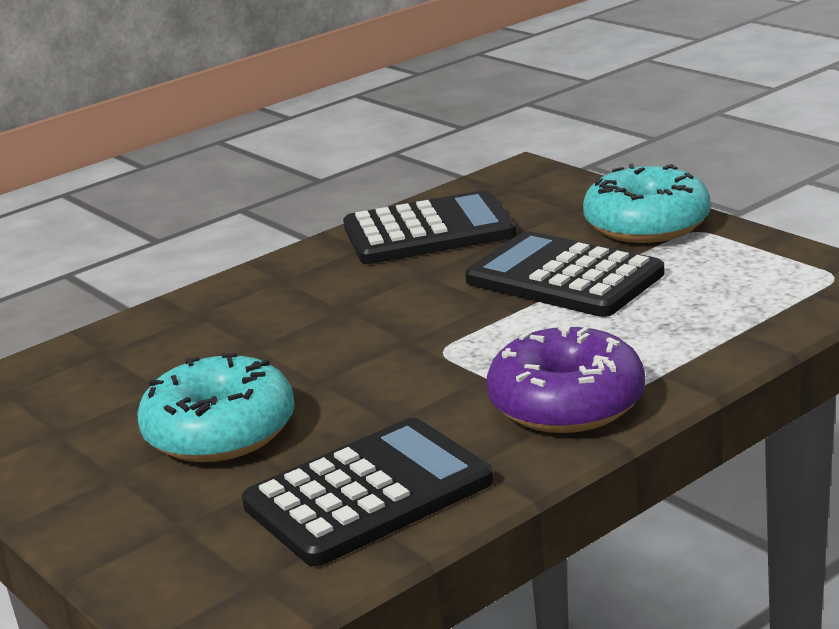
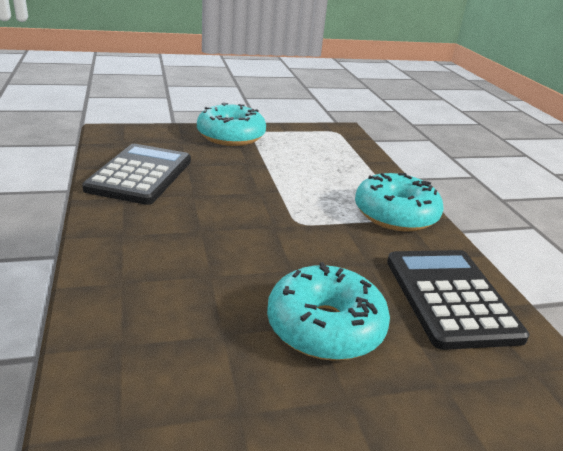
camera: 70 degrees left, 5 degrees up
black calculator [465,231,665,317] -> none
purple donut [487,322,645,433] -> turquoise donut [355,173,443,232]

